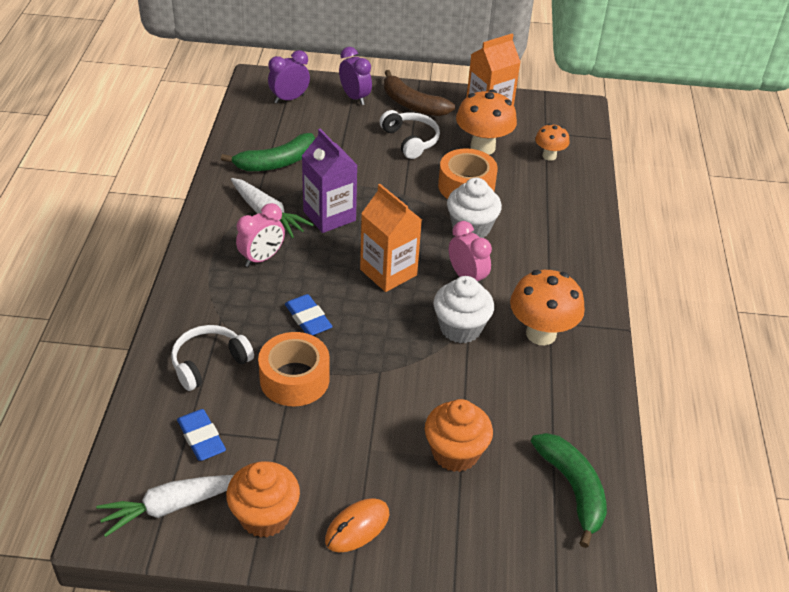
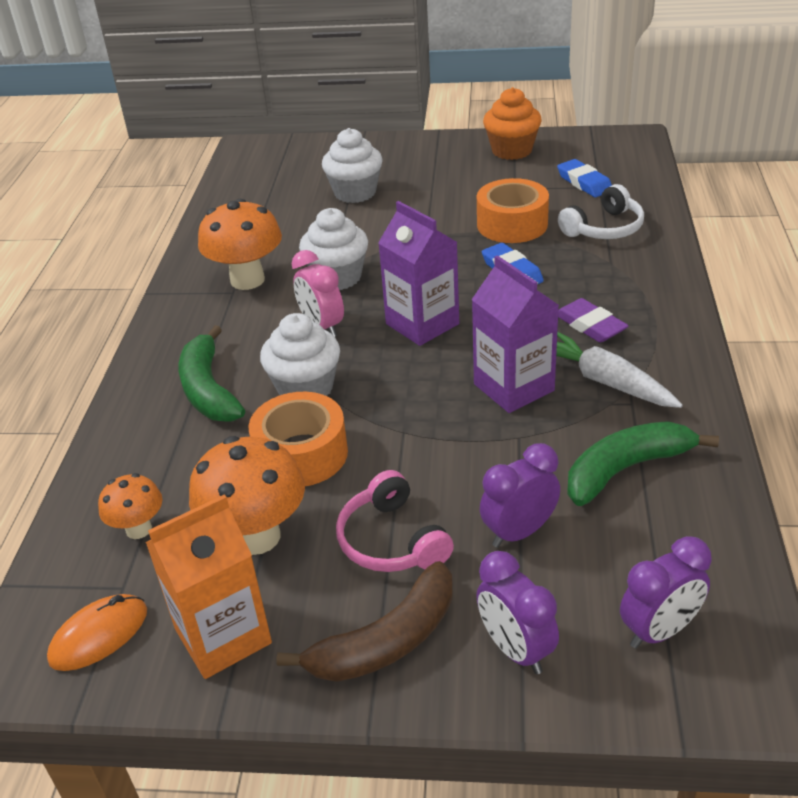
camera: 175 degrees left, 5 degrees down
white carrot [96,475,234,537] -> none
pink clock [236,203,285,267] -> purple eraser [558,298,629,343]
orange mouse [325,498,389,552] -> orange mouse moved to [47,594,147,671]
orange carton [360,184,422,292] -> purple carton [378,201,459,346]
white headphones [380,110,440,159] -> pink headphones [336,470,454,572]
brown banana [384,70,455,116] -> brown banana turned 105 degrees clockwise [276,561,453,682]
orange cupcake [425,399,493,472] -> white cupcake [322,128,383,203]
green banana [531,433,607,548] -> green banana moved to [179,325,245,422]
none -> purple clock [480,443,560,548]

